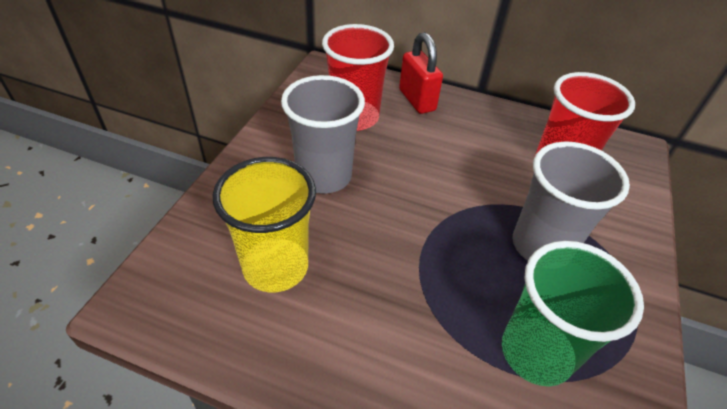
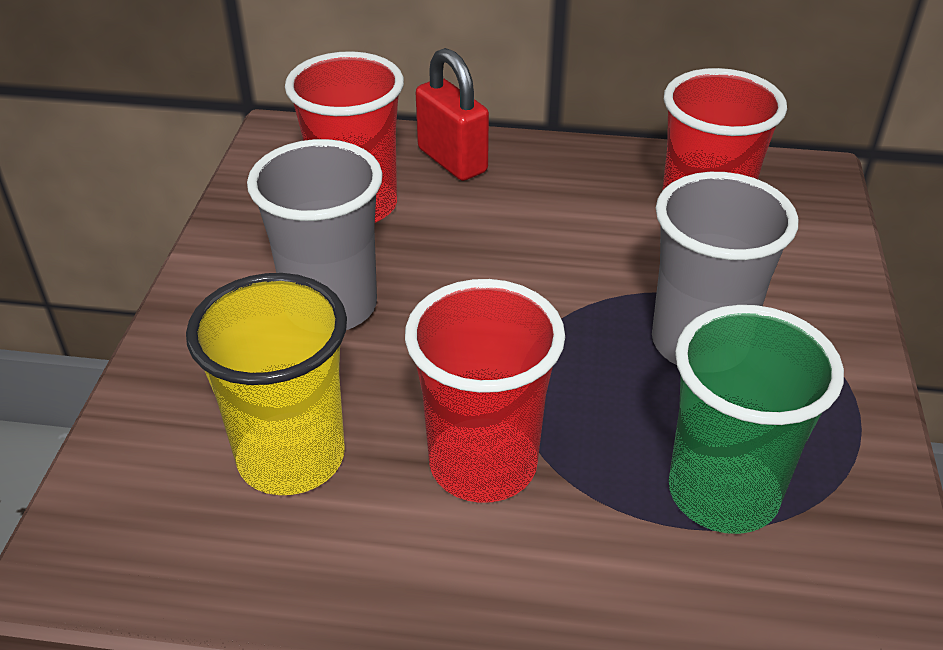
camera: 10 degrees left, 5 degrees down
none -> red cup [405,279,565,503]

